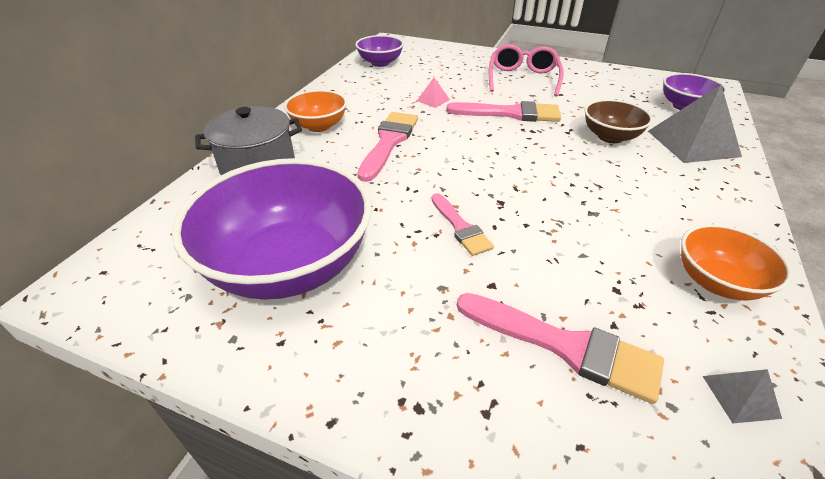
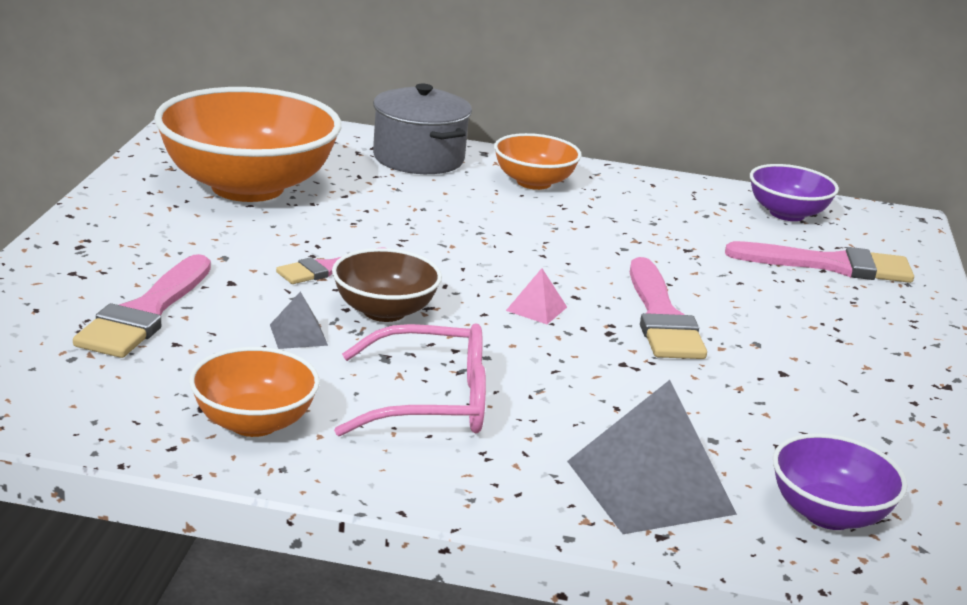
camera: 75 degrees right, 15 degrees down
purple bowl [172,158,372,300] -> orange bowl [154,87,341,202]
pink brush [357,112,418,182] -> pink brush moved to [725,241,914,283]
pink pyramid [417,78,450,108] -> pink pyramid moved to [506,268,567,324]
pink glasses [489,44,564,97] -> pink glasses moved to [334,323,486,436]
brown bowl [585,99,653,143] -> brown bowl moved to [332,248,442,322]
grey pyramid [703,369,782,423] -> grey pyramid moved to [270,292,328,349]

